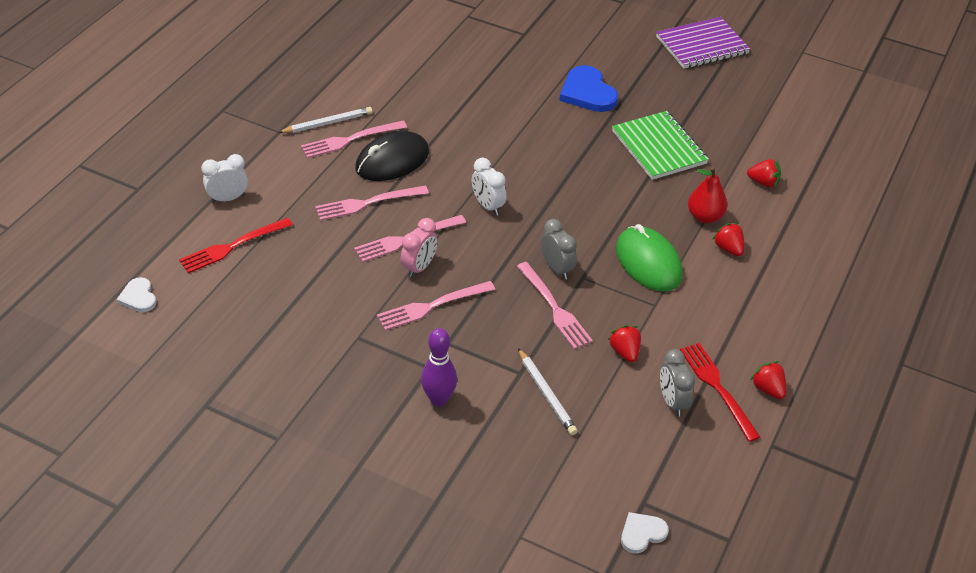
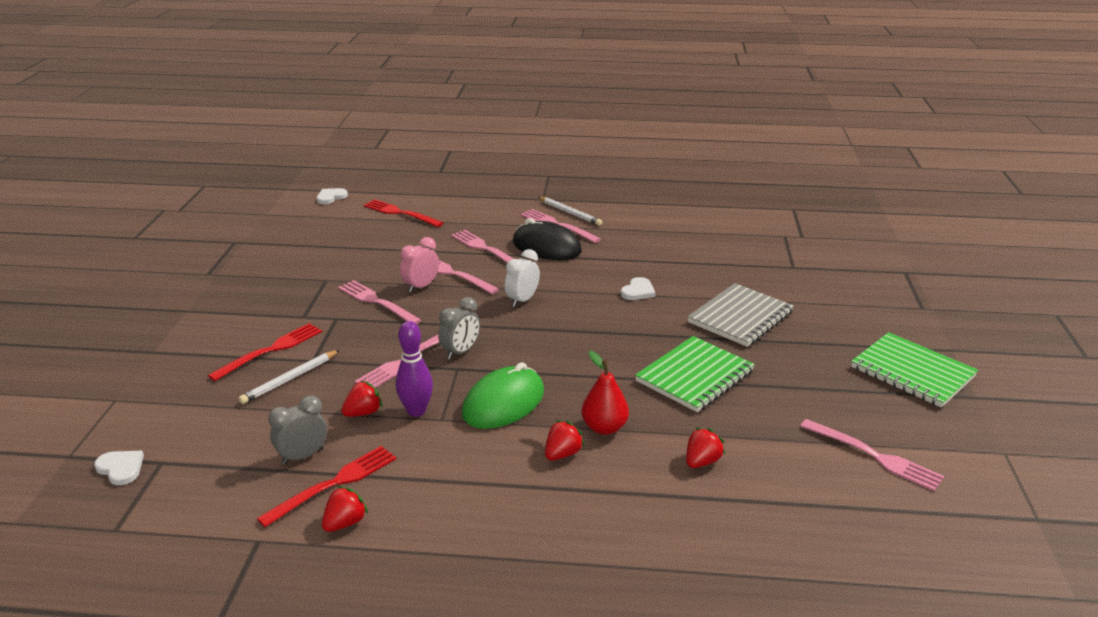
camera: 70 degrees right, 15 degrees down
white clock [201,154,248,203] -> none
pink clock [401,218,438,278] -> pink clock turned 120 degrees clockwise [400,237,439,293]
purple bowling pin [421,328,457,406] -> purple bowling pin moved to [396,321,433,417]
blue heart [559,65,618,112] -> grey notebook [688,283,794,347]
purple notebook [656,17,750,69] -> green notebook [851,332,978,408]
red strawberry [747,159,781,187] -> red strawberry turned 135 degrees counterclockwise [686,427,725,468]
none -> red fork [208,323,322,381]
none -> white heart [621,277,655,300]
none -> pink fork [800,419,944,491]

